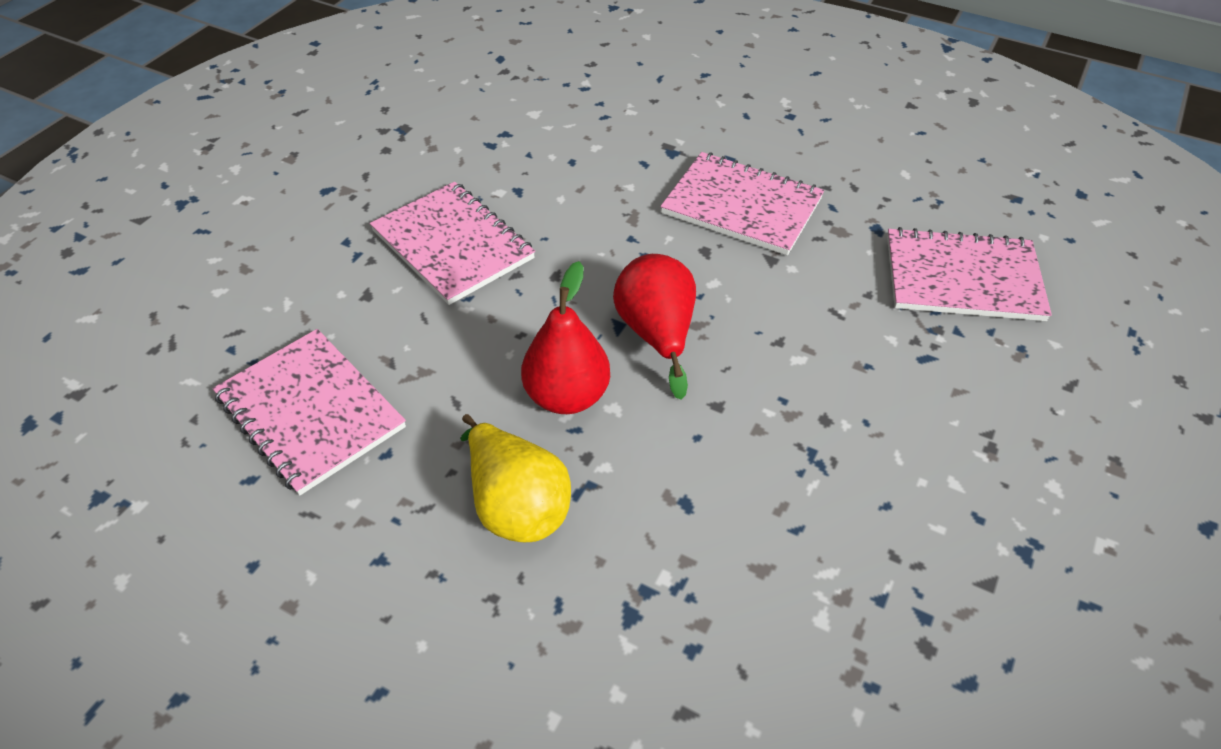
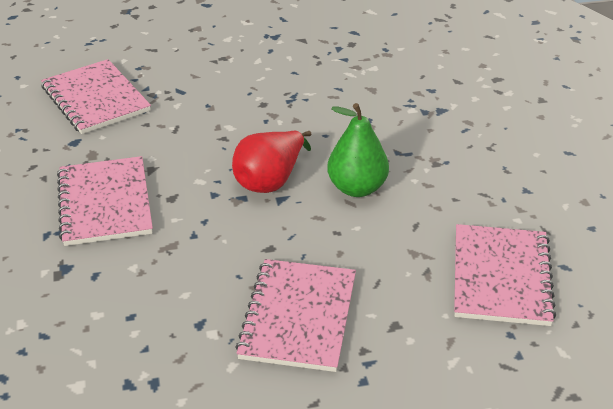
camera: 130 degrees left, 10 degrees down
yellow pear [460,414,571,542] -> none
red pear [521,261,610,414] -> green pear [327,103,389,197]

